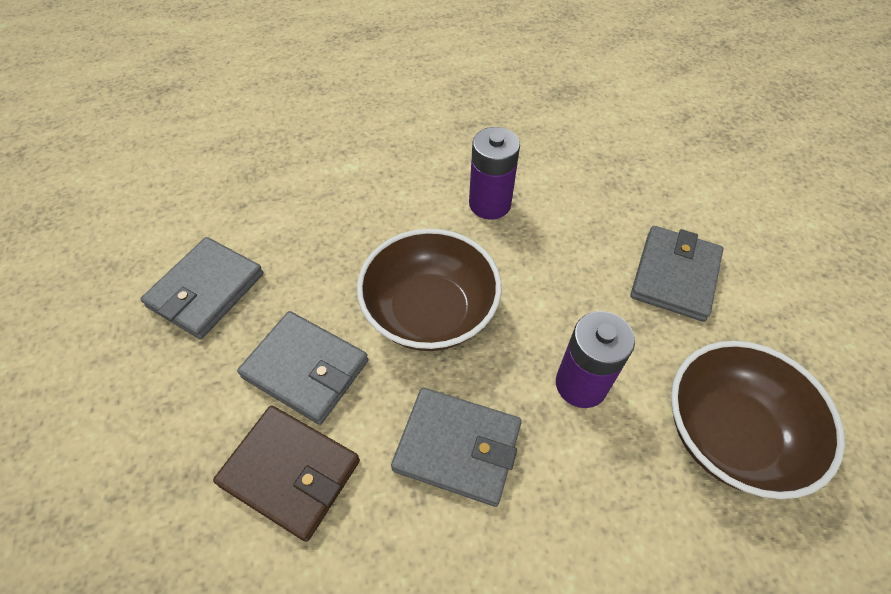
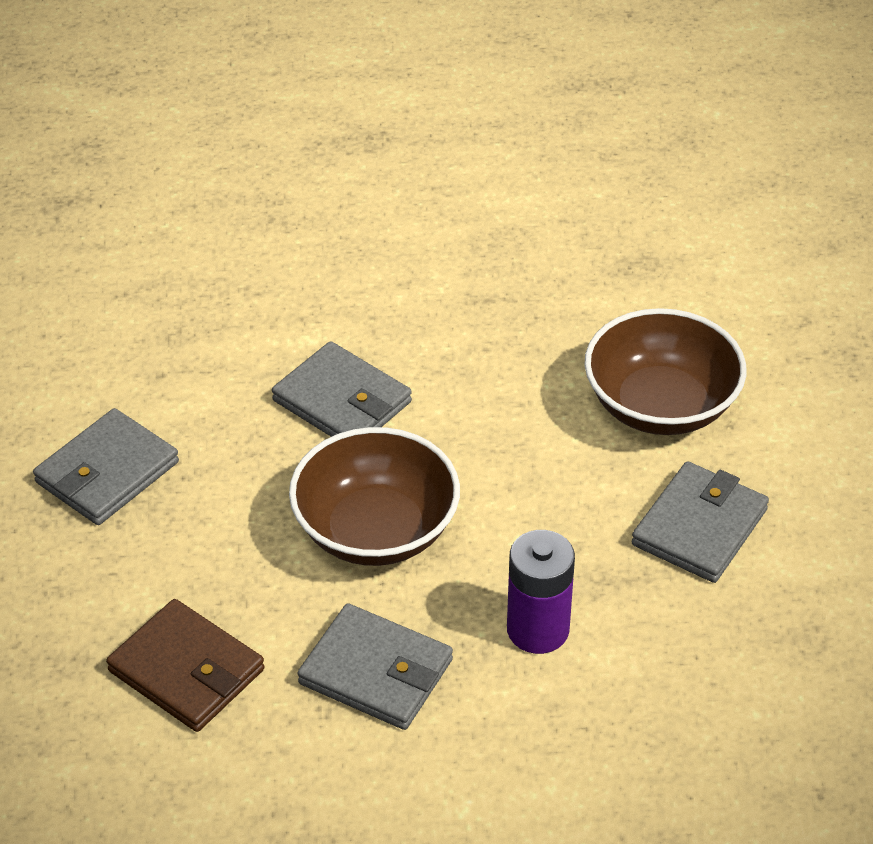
camera: 10 degrees right, 10 degrees down
grey wallet [237,311,368,425] -> grey wallet moved to [272,341,412,437]
purple battery [469,127,520,220] -> none
brown bowl [671,341,845,499] -> brown bowl moved to [584,308,746,435]

